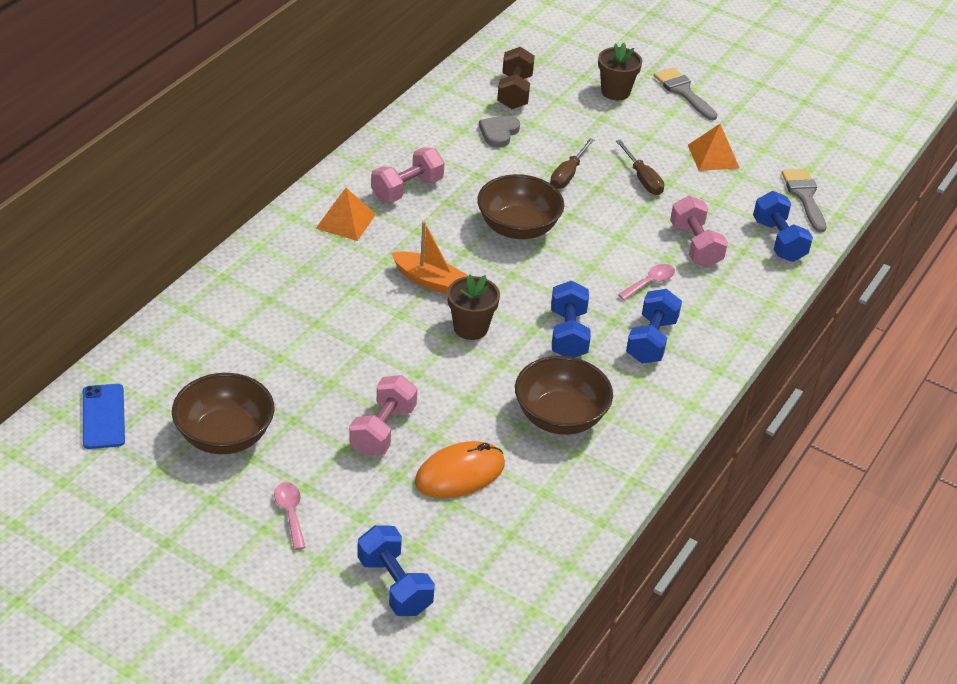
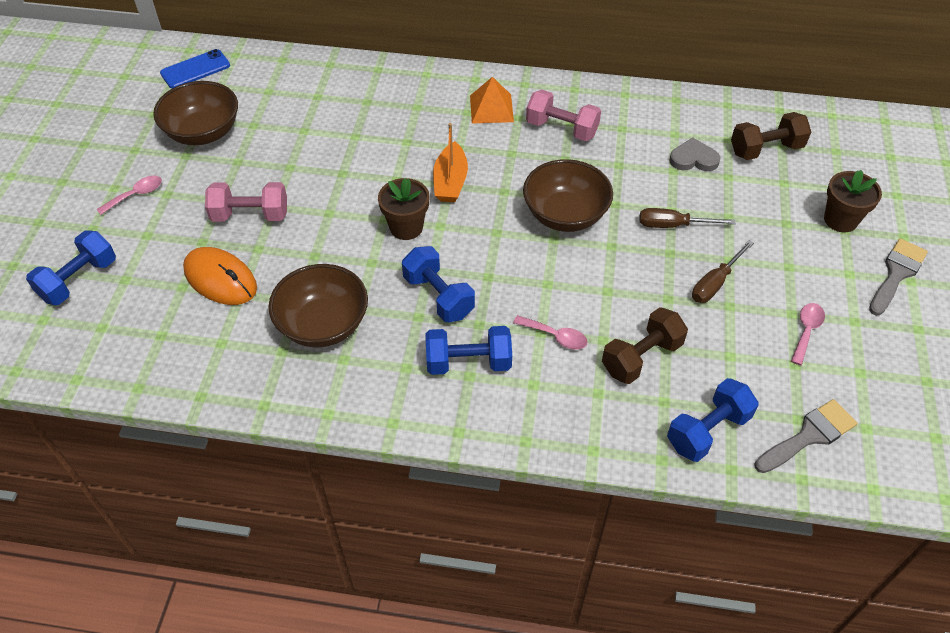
camera: 70 degrees right, 10 degrees up
blue dumbbell [551,280,591,358] -> blue dumbbell turned 75 degrees clockwise [402,246,475,322]
pink dumbbell [670,196,728,267] -> brown dumbbell [602,307,688,384]
orange pyramid [688,124,740,171] -> pink spoon [791,303,825,365]

